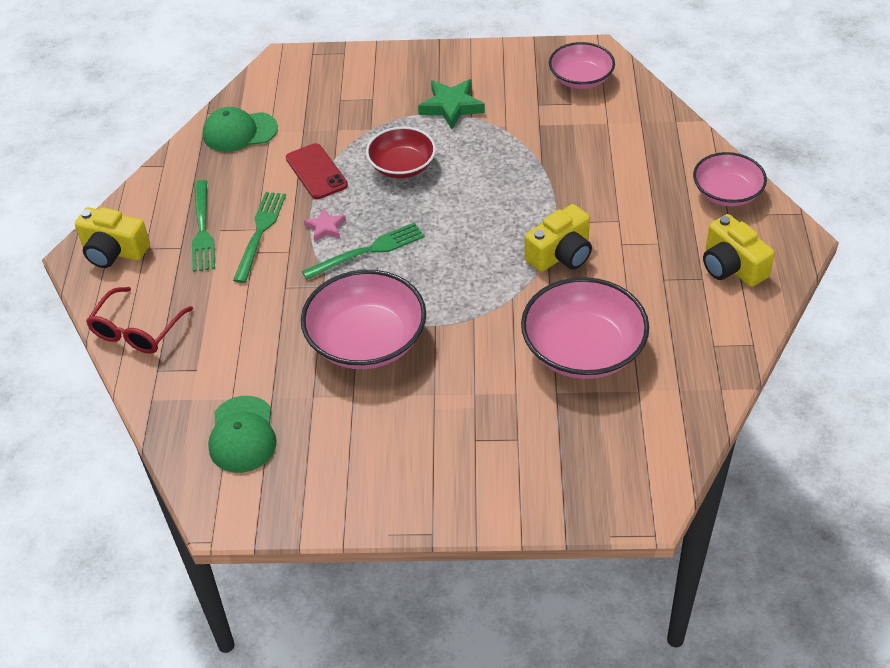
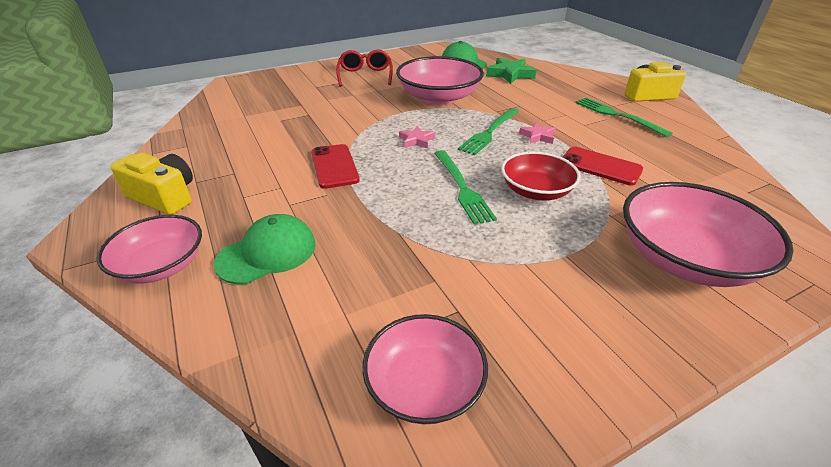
camera: 150 degrees right, 10 degrees down
red glasses [86,287,193,354] -> red glasses moved to [336,49,393,87]
green cap [203,107,278,152] -> green cap moved to [214,214,316,284]
green fork [233,192,286,283] -> green fork moved to [434,150,497,225]
green star [418,79,485,129] -> green star moved to [486,58,537,84]
pink bowl [521,277,649,379] -> pink bowl moved to [623,182,794,287]
yellow camera [525,204,592,272] -> red phone [311,144,360,189]
none -> pink star [399,126,435,148]

